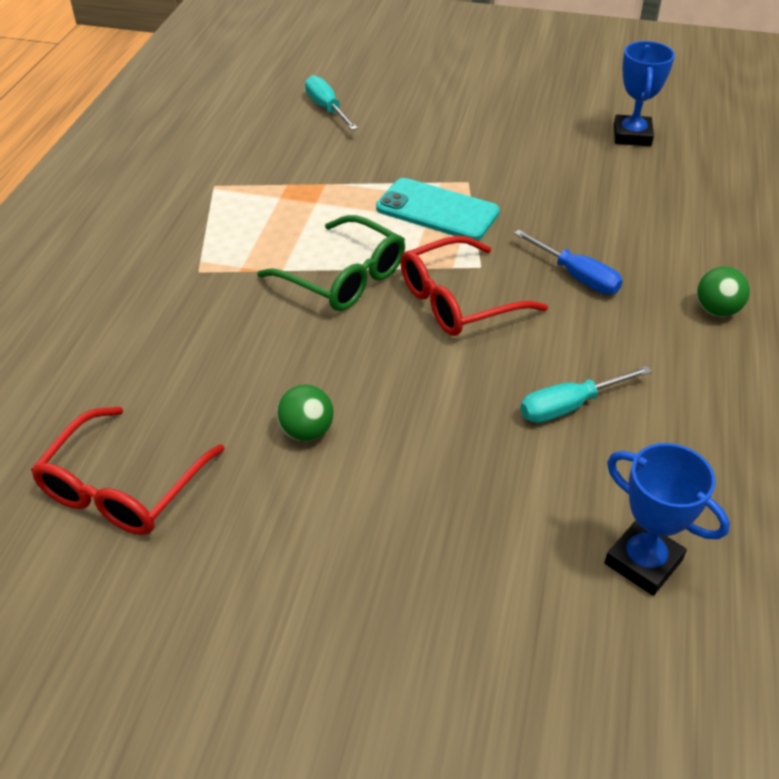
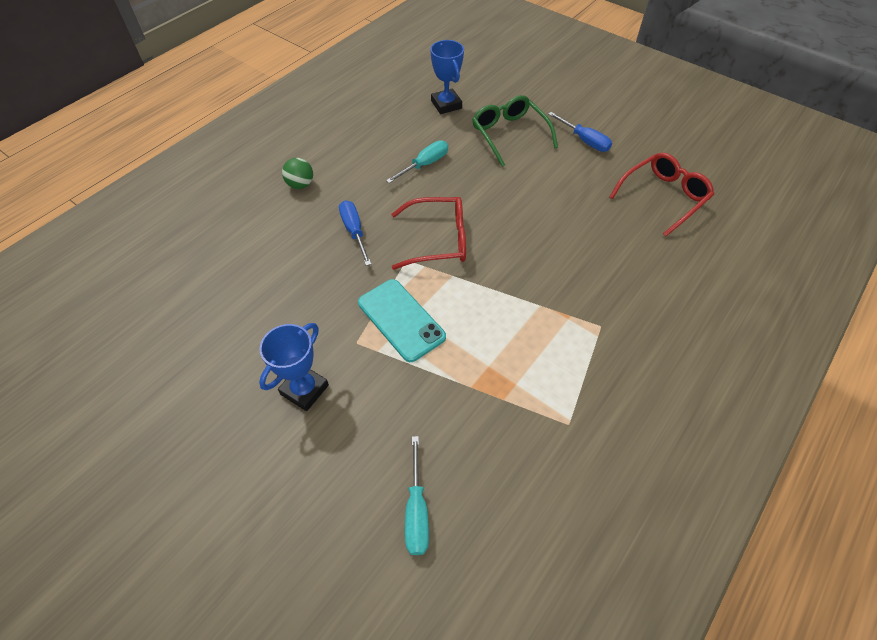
camera: 155 degrees left, 10 degrees up
green glasses [257,215,405,311] -> green glasses moved to [472,95,558,167]
green ball [276,384,333,441] -> none
turquoise screwdriver [520,366,652,423] -> turquoise screwdriver turned 45 degrees counterclockwise [386,141,448,183]
blue trophy [614,41,675,146] -> blue trophy moved to [259,323,329,411]
none -> blue screwdriver [548,112,612,152]

